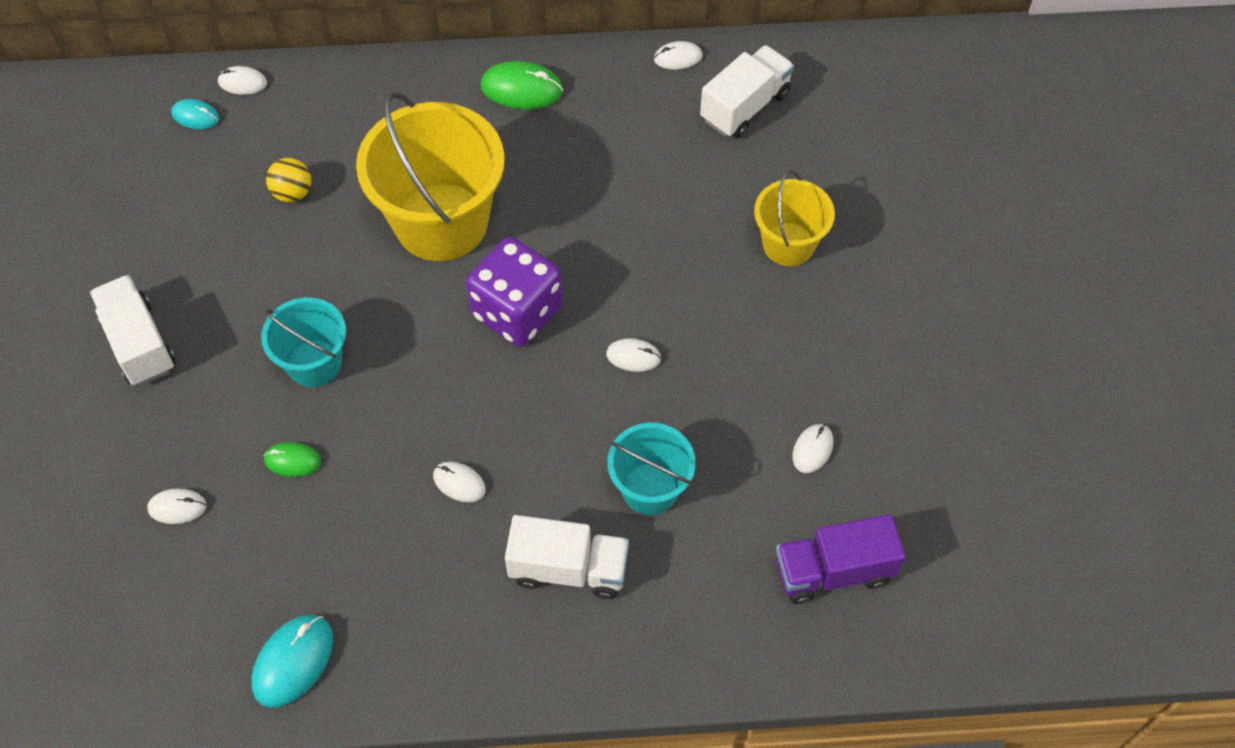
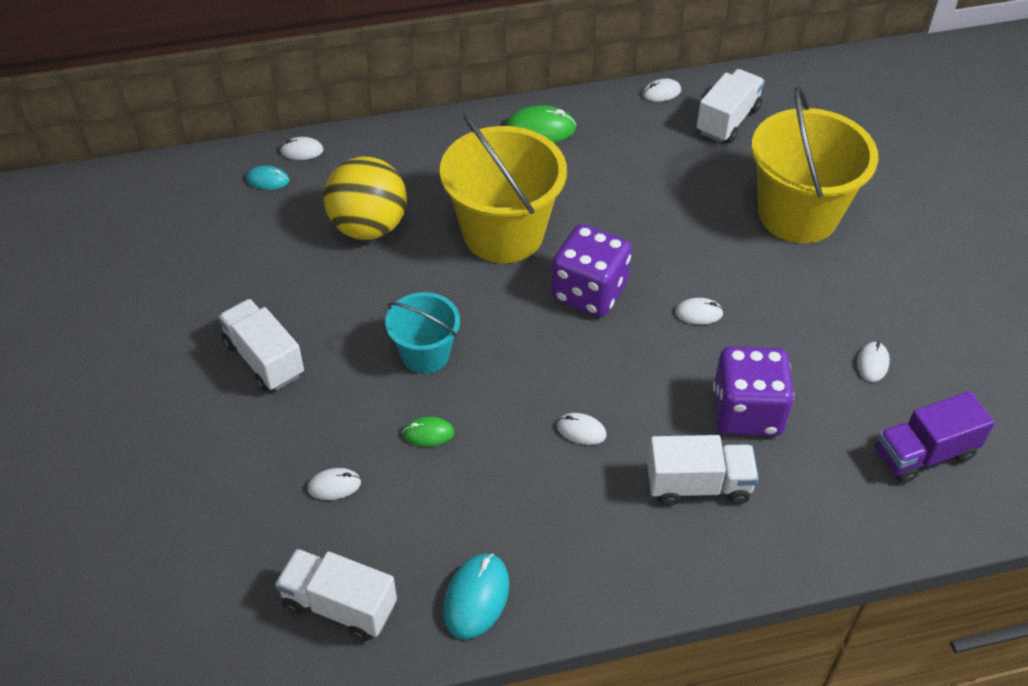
camera: 10 degrees left, 10 degrees down
yellow ball [266,158,311,202] -> yellow ball [324,156,407,240], size x2.11
turquoise bucket [607,423,695,515] -> purple dice [713,347,794,436]
yellow bucket [754,170,835,266] -> yellow bucket [751,86,878,243], size x1.81
none -> white truck [275,549,397,641]

